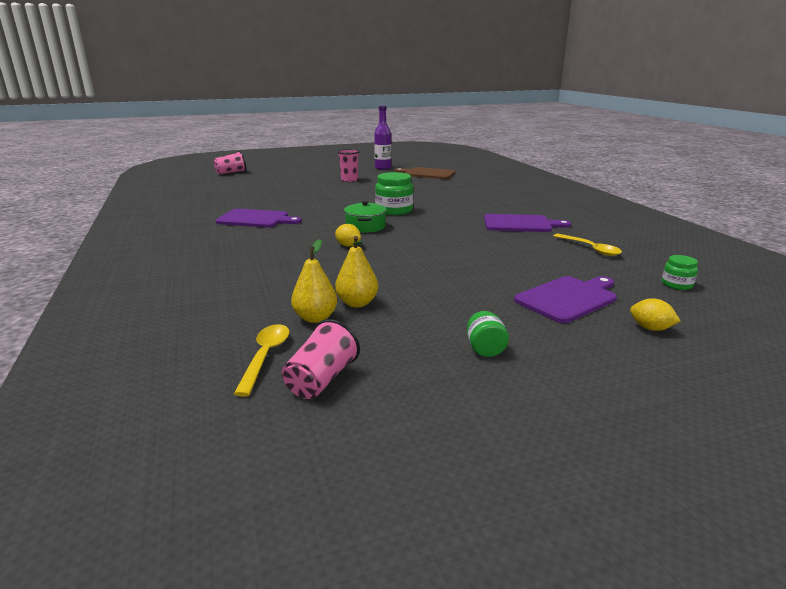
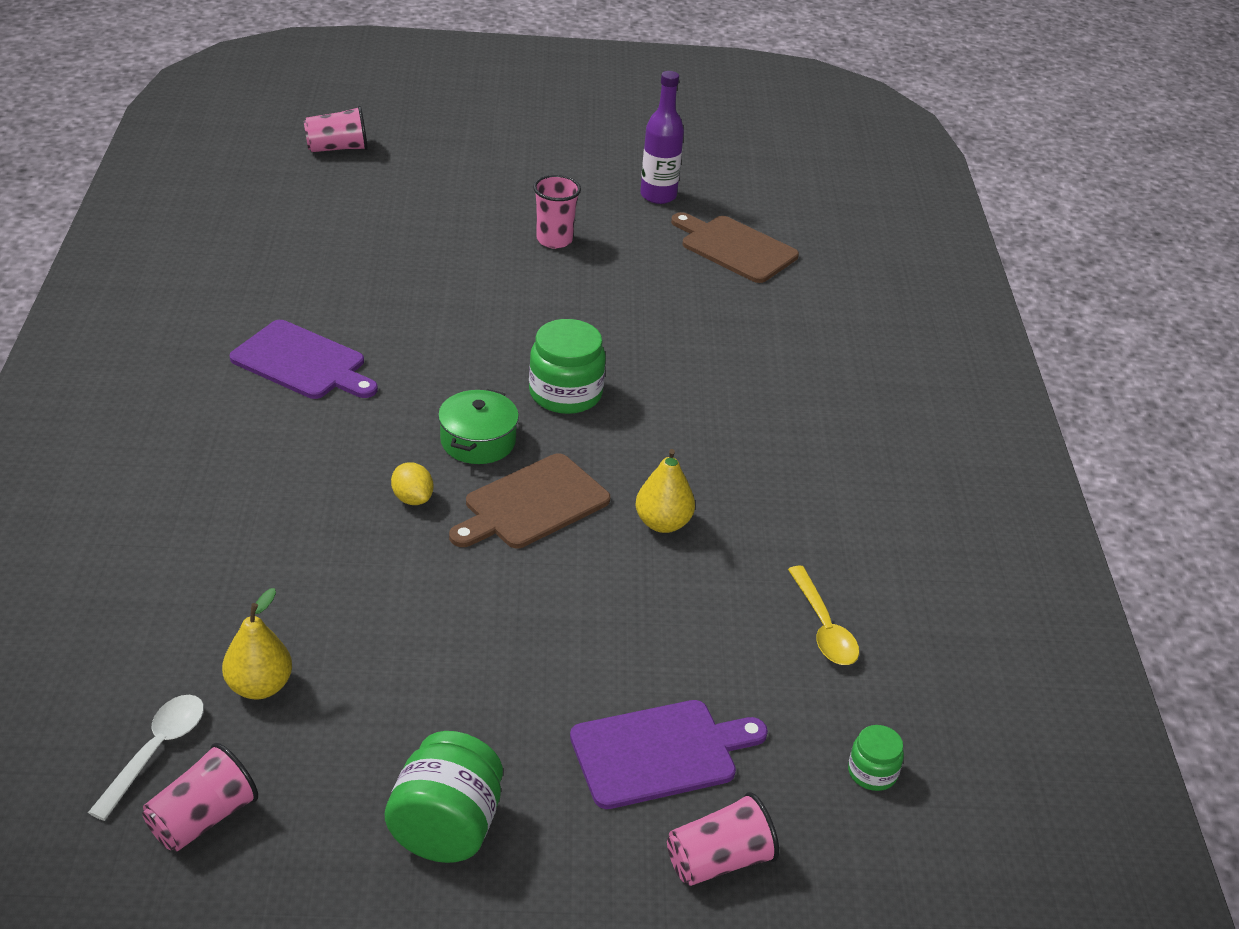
camera: 15 degrees right, 15 degrees up
yellow spoon [234,324,290,397] -> white spoon [88,695,204,821]
yellow pear [335,236,378,307] -> yellow pear moved to [636,449,695,533]
green jar [467,311,509,357] -> green jar [385,731,503,863], size x1.86
purple cutting board [484,214,571,232] -> none
yellow lemon [630,298,680,331] -> pink cup [667,792,779,886]
none -> brown cutting board [449,453,610,548]

